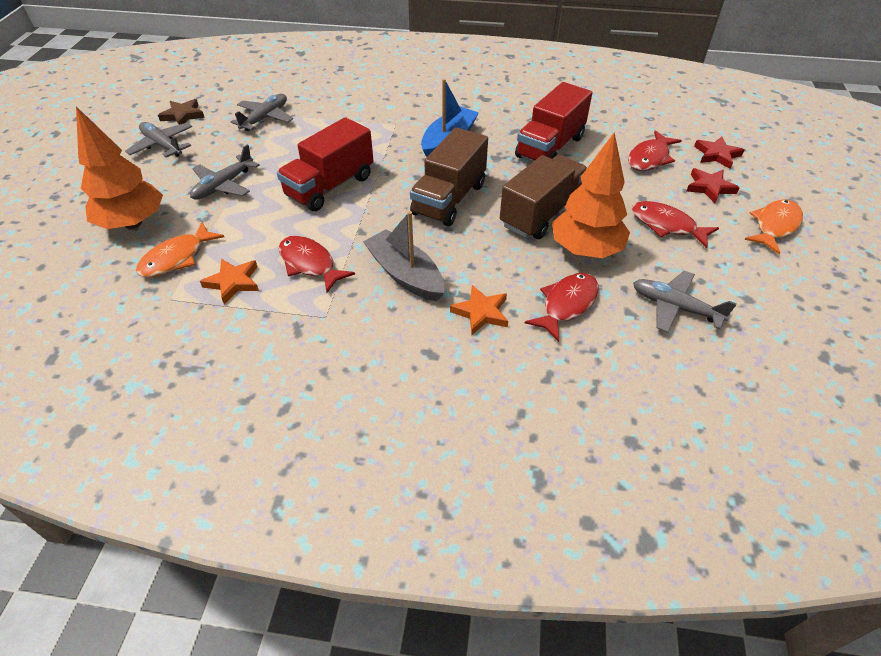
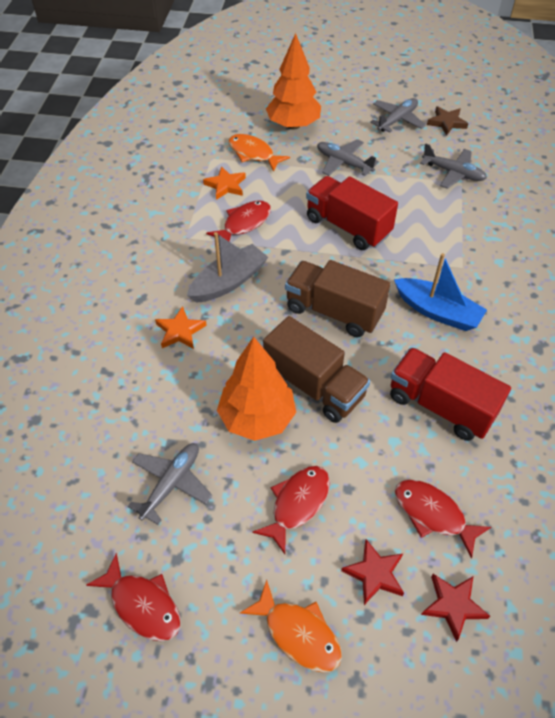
camera: 90 degrees right, 5 degrees up
red fish [525,273,599,342] -> red fish moved to [86,553,181,641]

